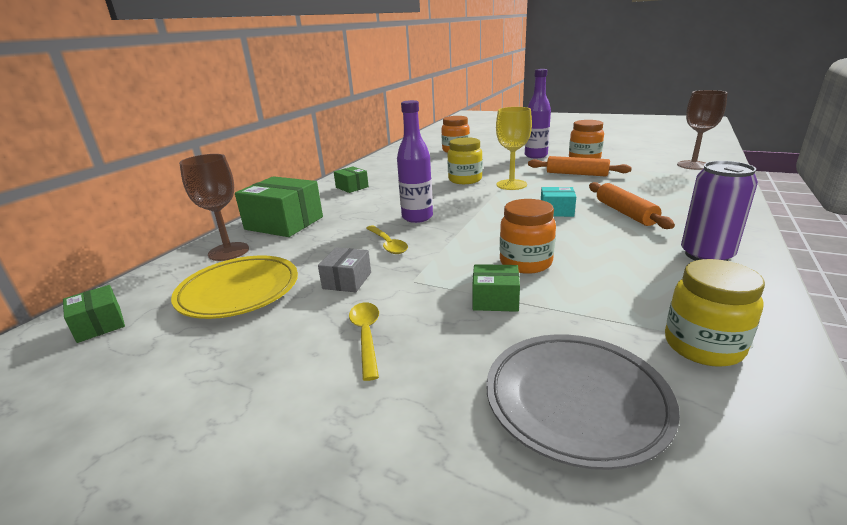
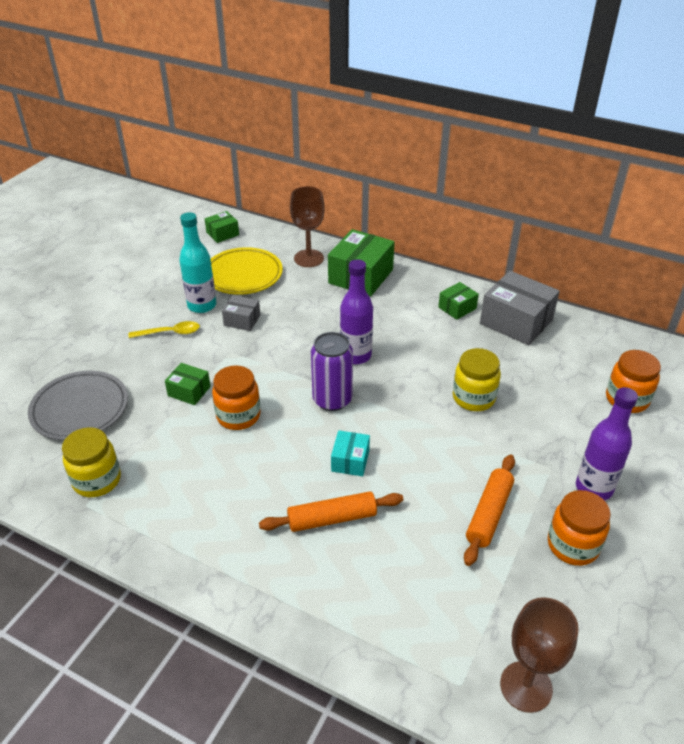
camera: 90 degrees right, 15 degrees up
yellow spoon [366,225,408,254] -> none
green box [472,264,520,312] -> green box turned 75 degrees counterclockwise [165,363,211,405]
yellow goblet [496,107,532,190] -> none
purple can [681,161,758,261] -> purple can moved to [311,332,353,411]
none -> turquoise bottle [179,212,216,313]
none -> grey box [480,271,560,345]

